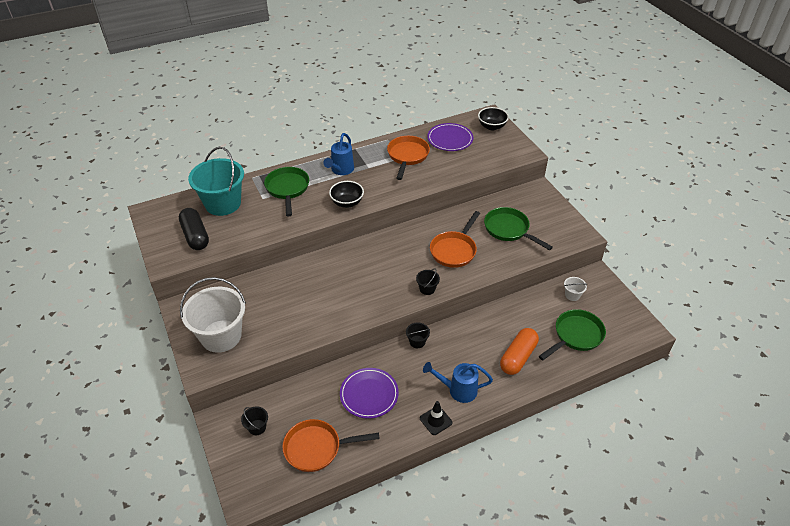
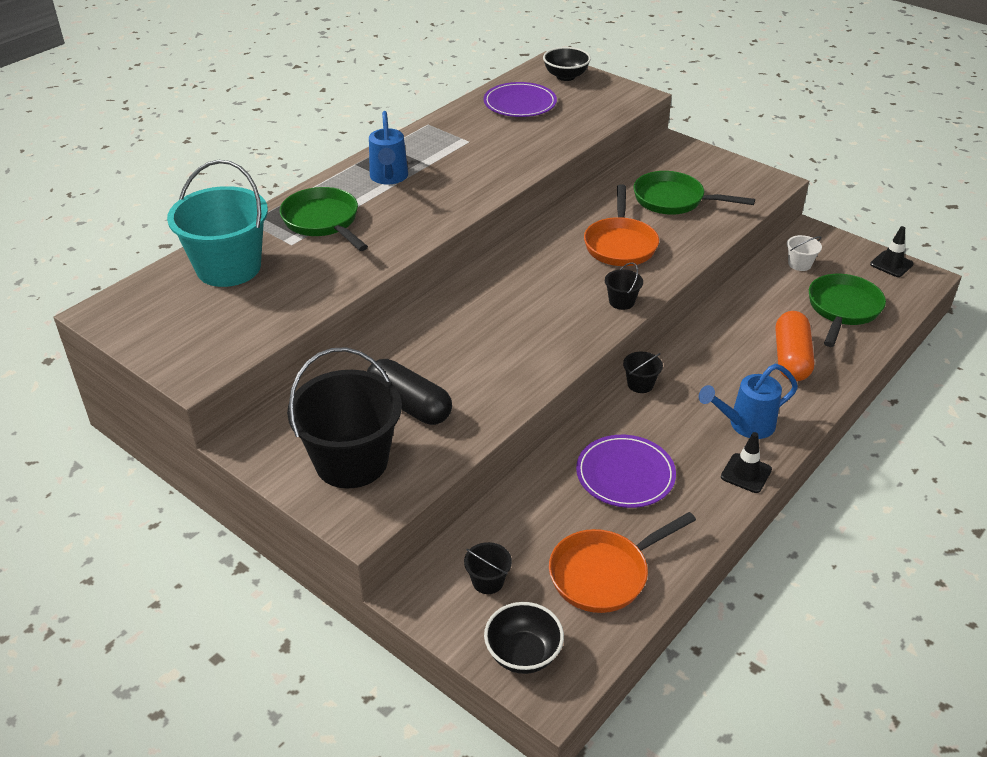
camera: 25 degrees left, 5 degrees down
black capsule [179,208,209,250] -> black capsule moved to [367,359,452,425]
white bucket [180,277,246,353] -> black bucket [287,347,402,488]
black bowl [329,181,364,208] -> black bowl moved to [484,602,564,674]
orange pan [387,136,430,180] -> none
none -> black traffic cone [870,226,914,277]

